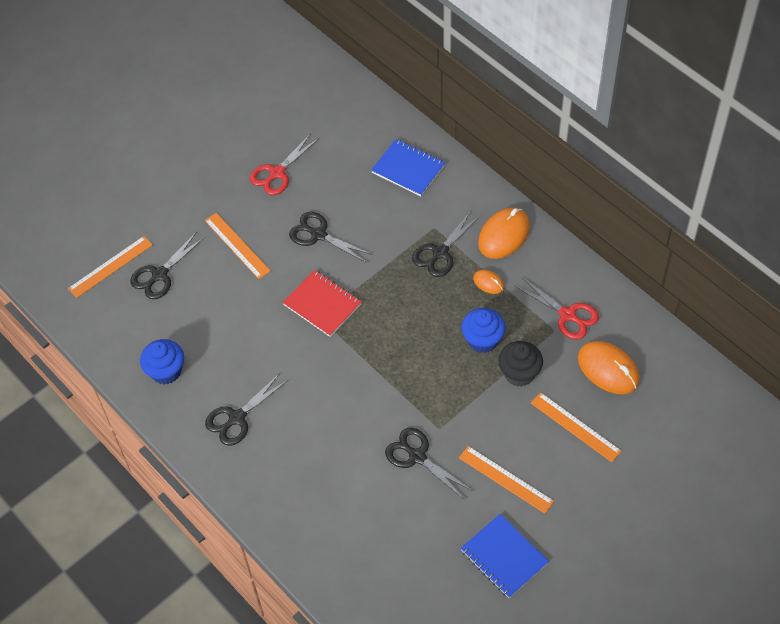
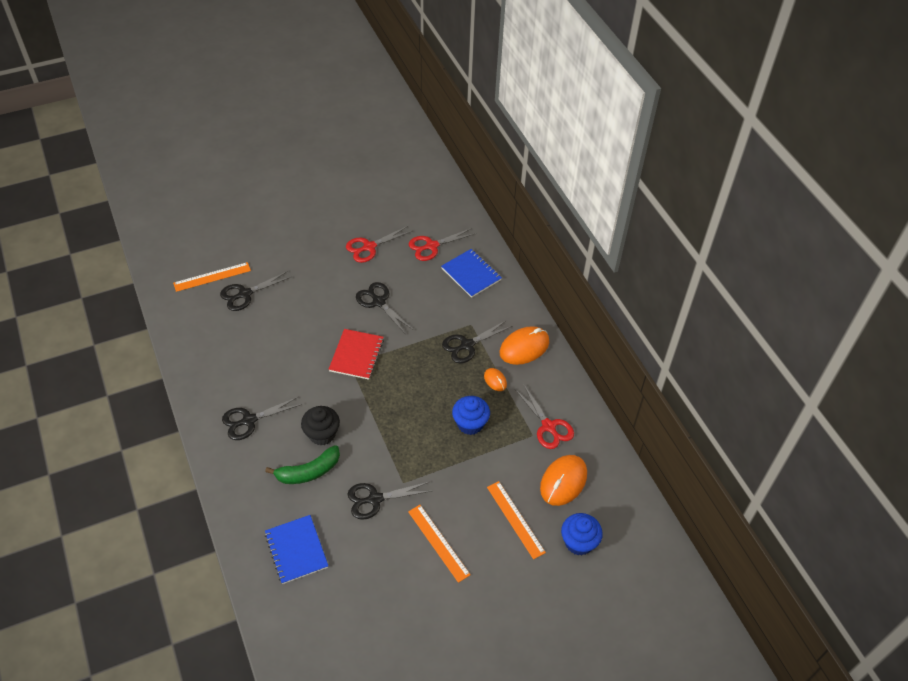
camera: 15 degrees right, 5 degrees down
blue cupcake [140,339,184,384] -> blue cupcake moved to [561,513,603,555]
orange ruler [205,213,271,279] -> none
red notebook [282,270,362,337] -> red notebook turned 45 degrees clockwise [329,329,384,380]
black scissors [385,428,473,499] -> black scissors turned 75 degrees counterclockwise [348,482,431,520]
blue notebook [460,514,549,598] -> blue notebook moved to [265,515,328,584]
black cupcake [498,341,543,387] -> black cupcake moved to [301,406,340,446]
orange mouse [578,341,639,394] -> orange mouse turned 60 degrees clockwise [540,455,587,506]
none -> green banana [265,445,340,484]
none -> red scissors [409,228,476,261]

